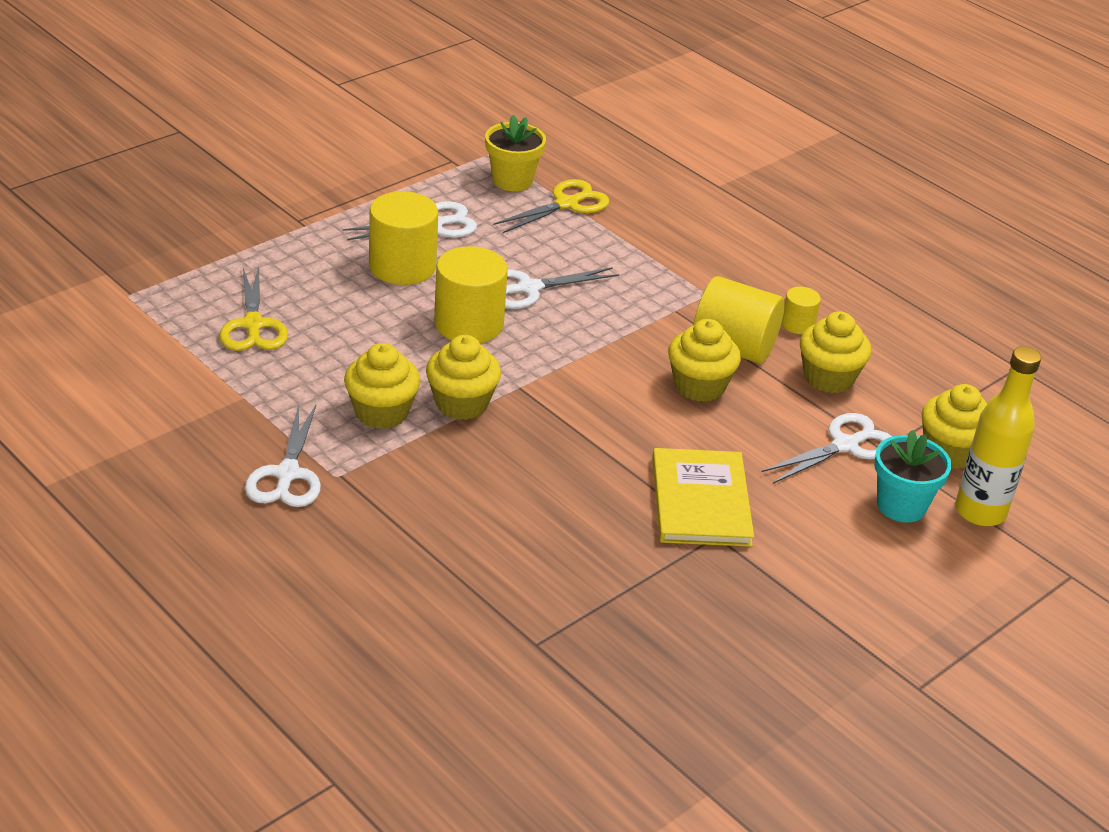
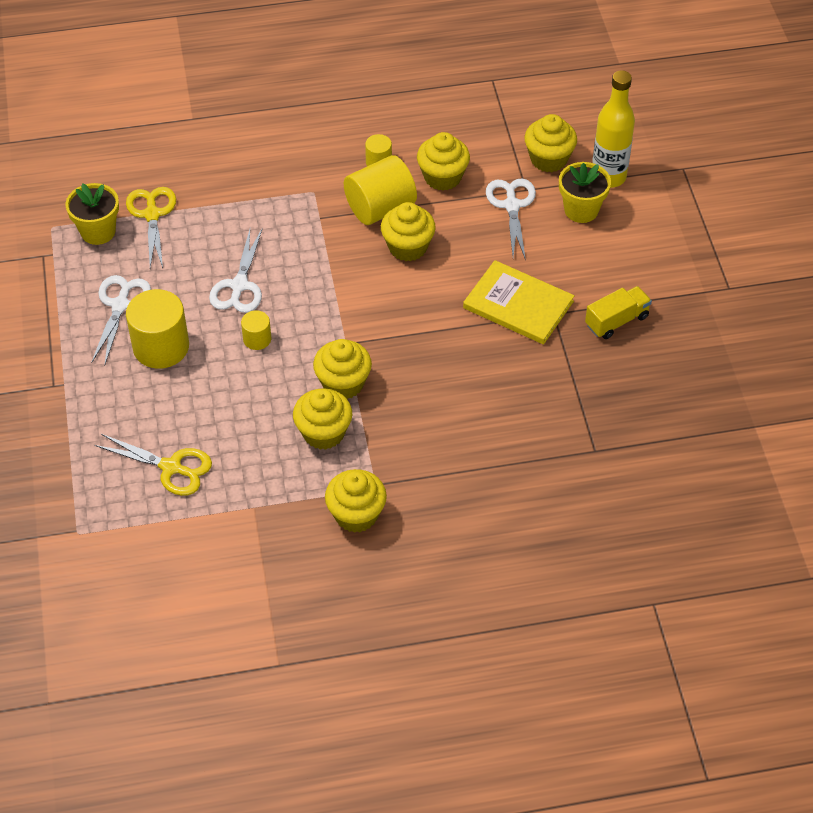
camera: 55 degrees left, 15 degrees up
white scissors [245,405,321,507] -> yellow cupcake [325,469,387,533]
yellow cylinder [434,246,508,343] -> yellow cylinder [241,310,271,350], size x0.50
turquoise flower pot [874,430,952,523] -> yellow flower pot [559,162,611,223]
none -> yellow truck [585,286,652,339]

